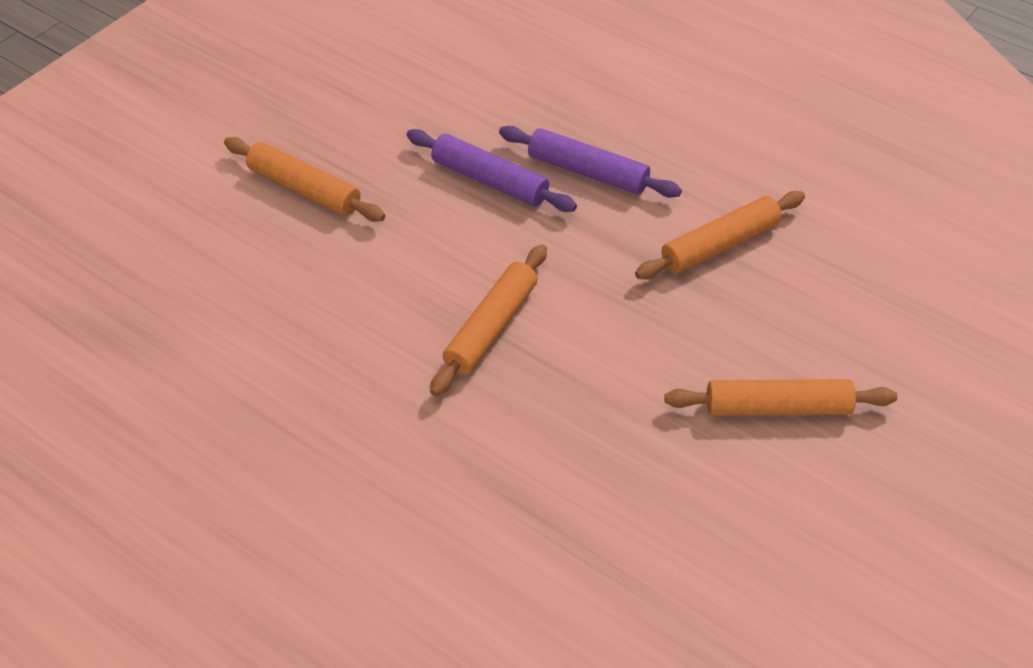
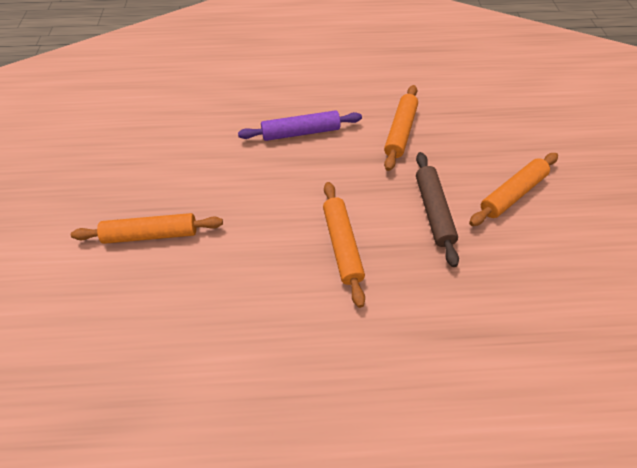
camera: 40 degrees left, 5 degrees up
purple rolling pin [407,129,577,212] -> none
none -> brown rolling pin [416,152,459,267]

